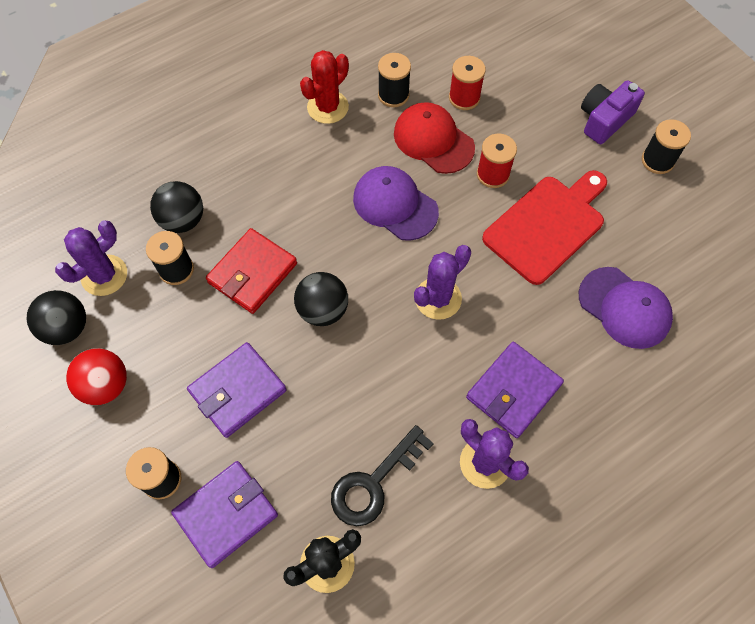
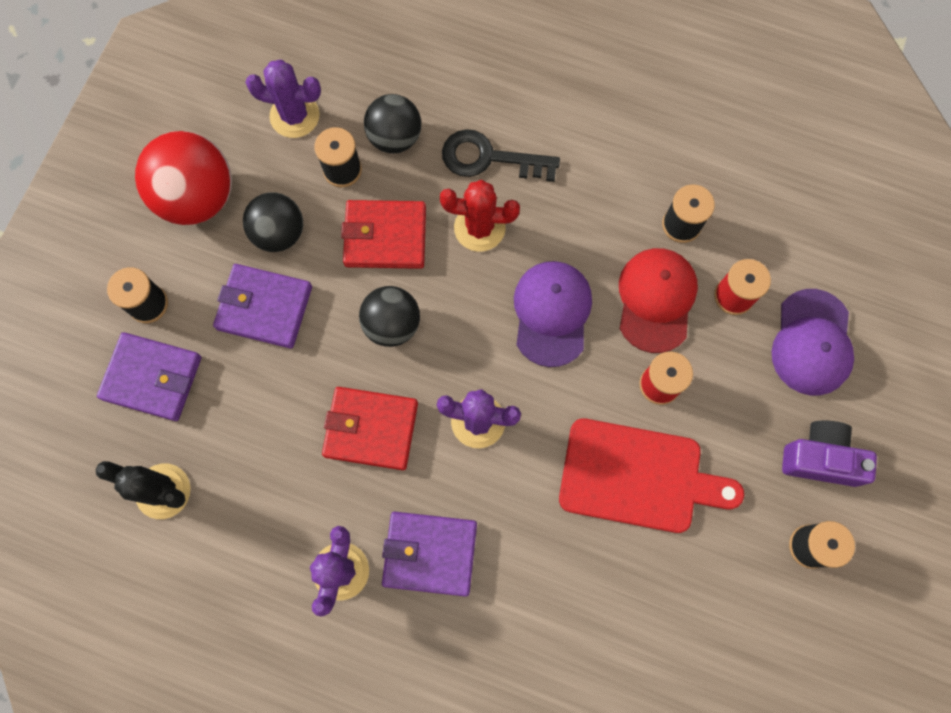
camera: 55 degrees right, 10 degrees up
black ball [27,290,86,345] -> black ball moved to [243,192,303,252]
red ball [66,348,127,405] -> red ball [135,131,232,225], size x1.55
red cactus [300,50,349,124] -> red cactus moved to [440,180,520,252]
black key [331,425,434,526] -> black key moved to [442,129,560,182]
purple cap [579,267,673,349] -> purple cap moved to [772,289,854,395]
none -> red wallet [322,387,418,470]

